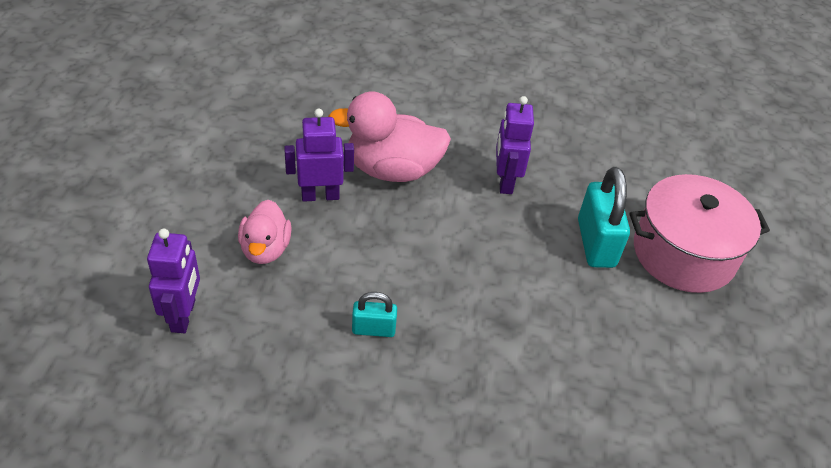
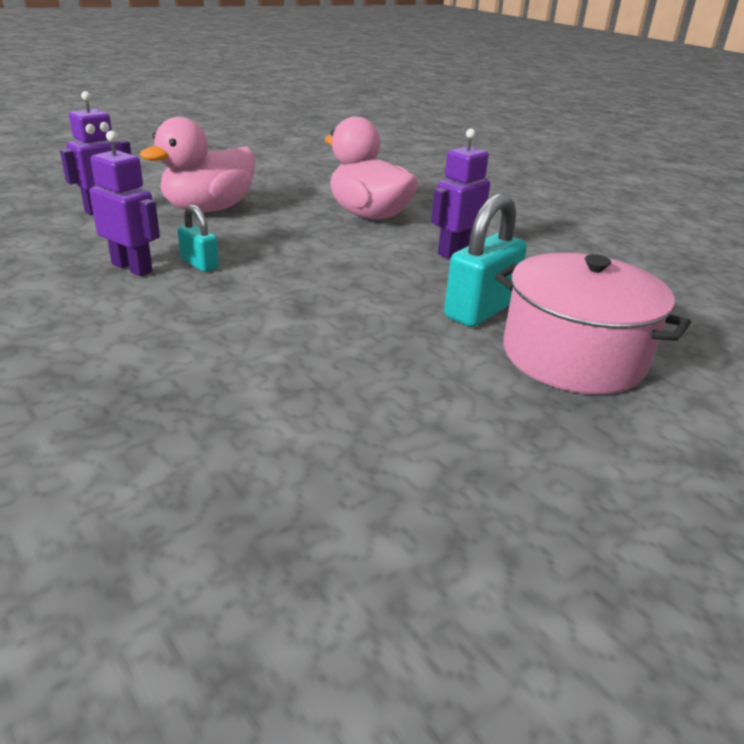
camera: 45 degrees right, 15 degrees down
pink duck [238,200,292,264] -> pink duck [140,117,255,212], size x1.63
purple robot [284,109,354,202] -> purple robot moved to [89,131,160,276]

